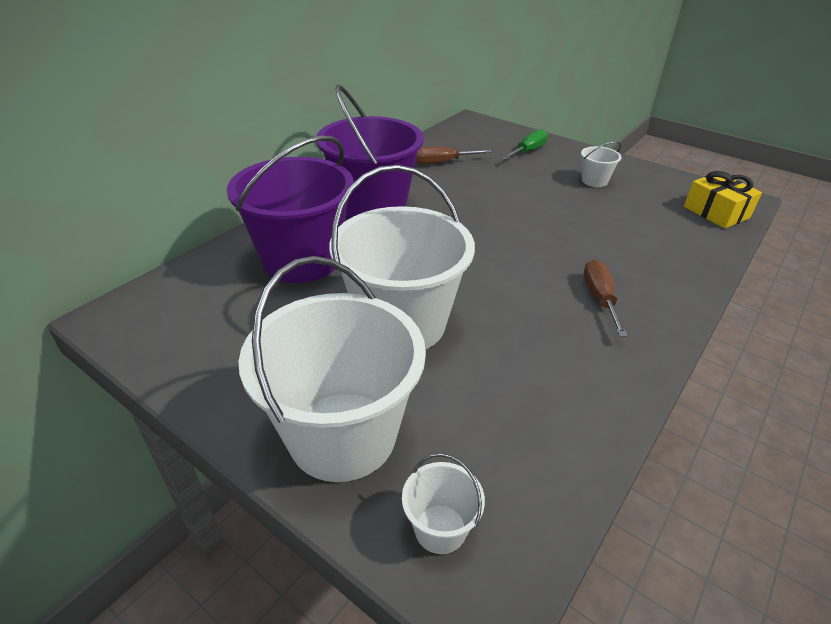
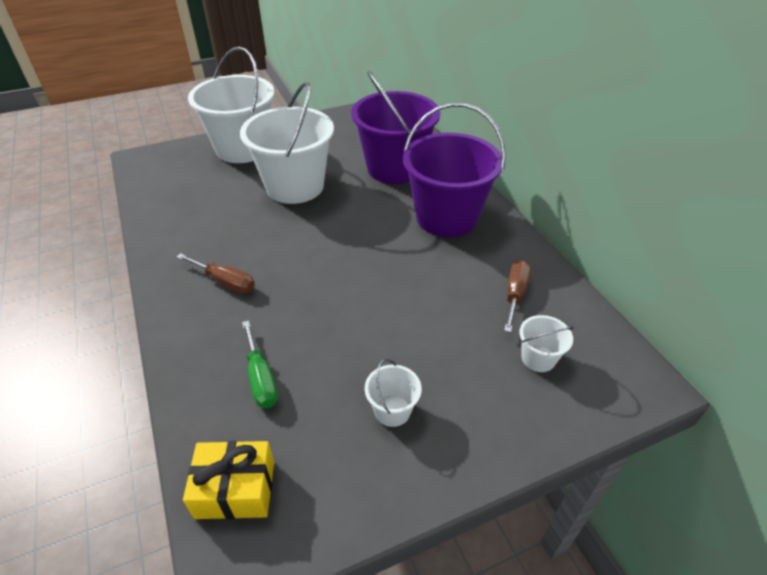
camera: 120 degrees right, 5 degrees up
white bucket [402,453,485,554] -> white bucket moved to [520,315,574,372]
green screwdriver [502,129,548,160] -> green screwdriver moved to [242,320,278,408]

